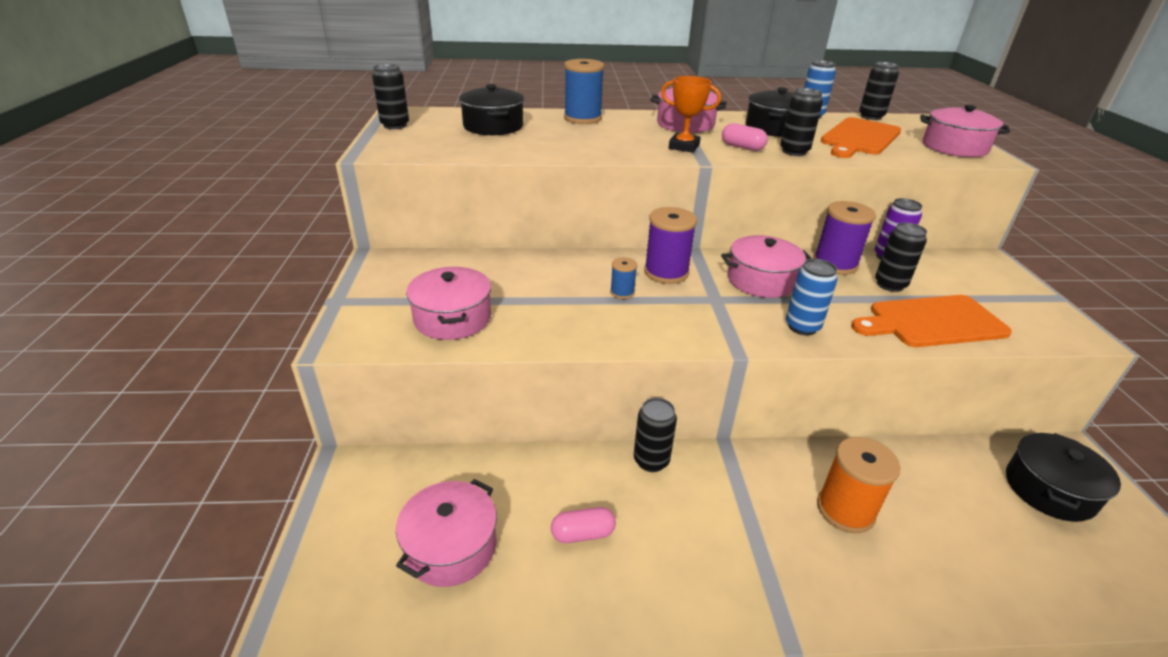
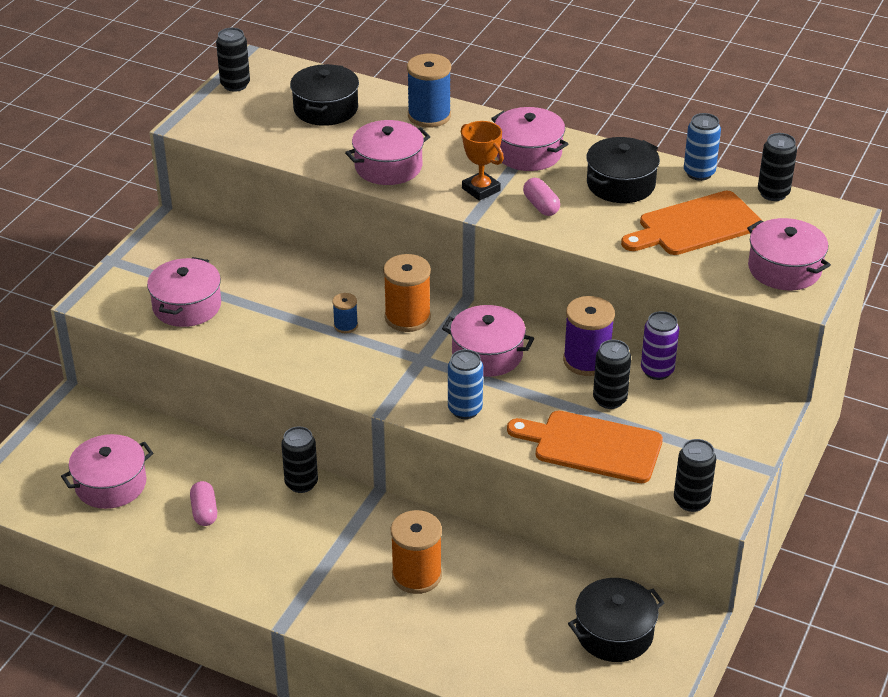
camera: 30 degrees right, 5 degrees up
pink capsule [551,507,616,543] -> pink capsule turned 60 degrees clockwise [190,481,217,526]
purple spool [644,207,697,284] -> orange spool [383,254,431,332]
black can [780,88,823,156] -> black can moved to [674,439,716,512]
none -> pink pot [345,120,430,185]

